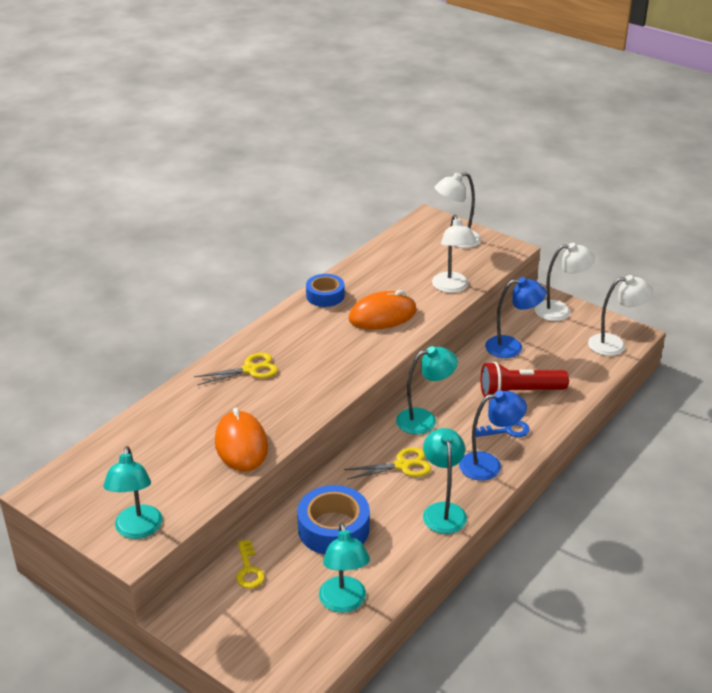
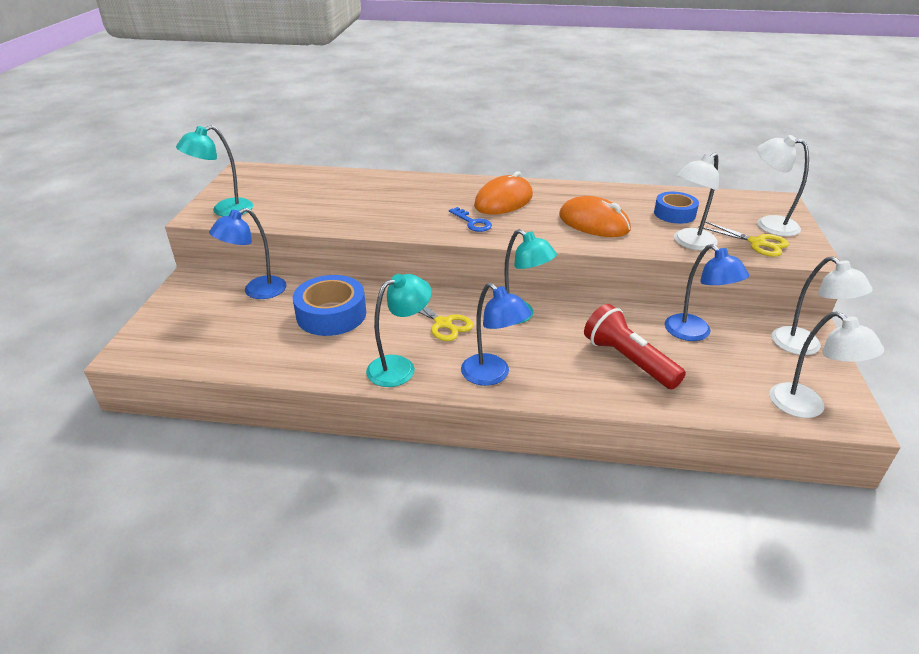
camera: 60 degrees right, 0 degrees up
yellow scissors [194,353,278,386] -> yellow scissors moved to [698,221,789,257]
orange mouse [215,408,268,471] -> orange mouse moved to [474,171,533,214]
yellow key [236,540,265,589] -> blue lamp [209,208,286,299]
blue tape [306,274,345,307] -> blue tape moved to [654,192,699,224]
turquoise lamp [319,522,370,613] -> none
blue key [476,421,530,437] -> blue key moved to [449,207,492,232]

